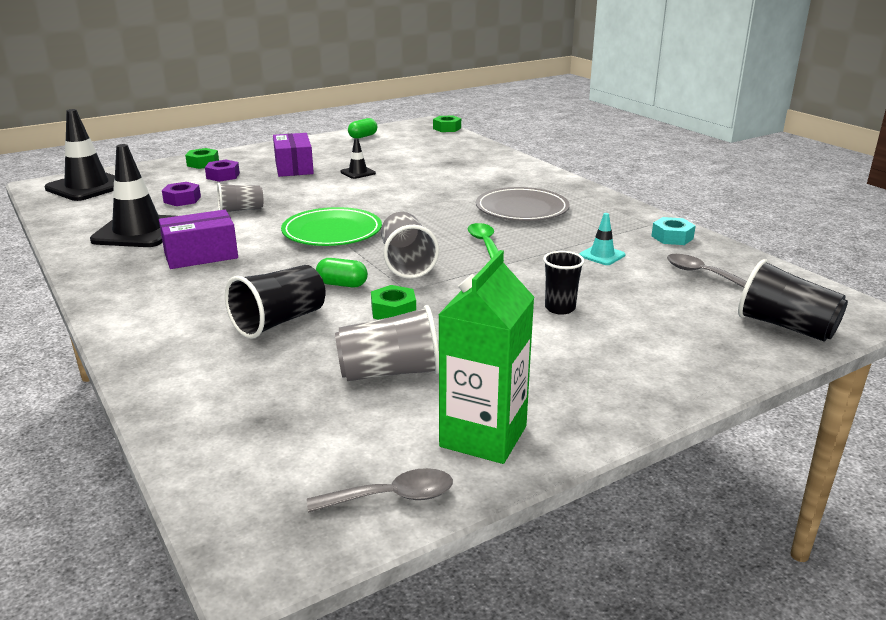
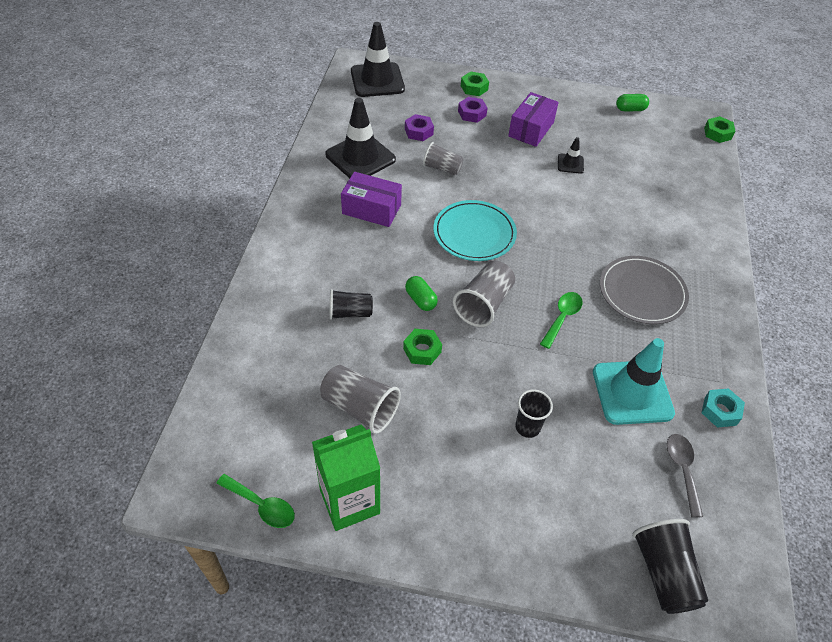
camera: 40 degrees right, 25 degrees up
black cup [225,265,325,339] -> black cup [330,289,373,320], size x0.66
green plate [281,207,382,246] -> turquoise plate [433,200,517,261]
grey spoon [307,468,453,512] -> green spoon [216,474,295,528]
turquoise traffic cone [579,213,625,265] -> turquoise traffic cone [593,338,675,425], size x2.11

